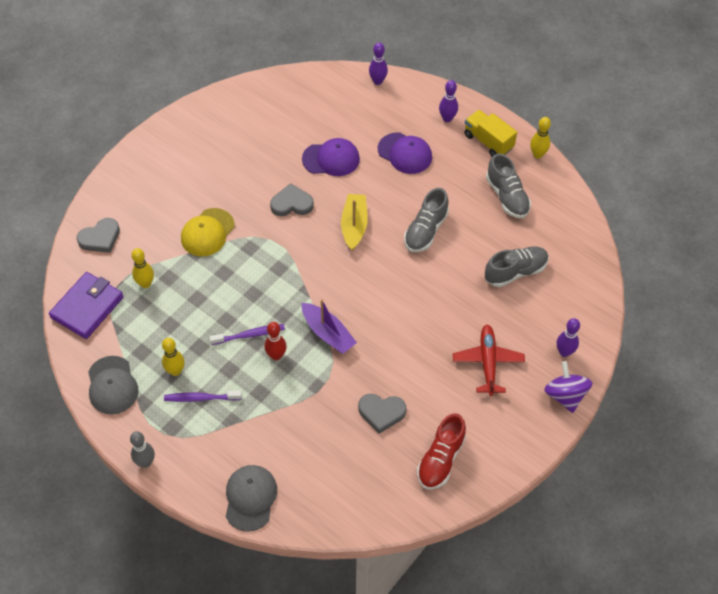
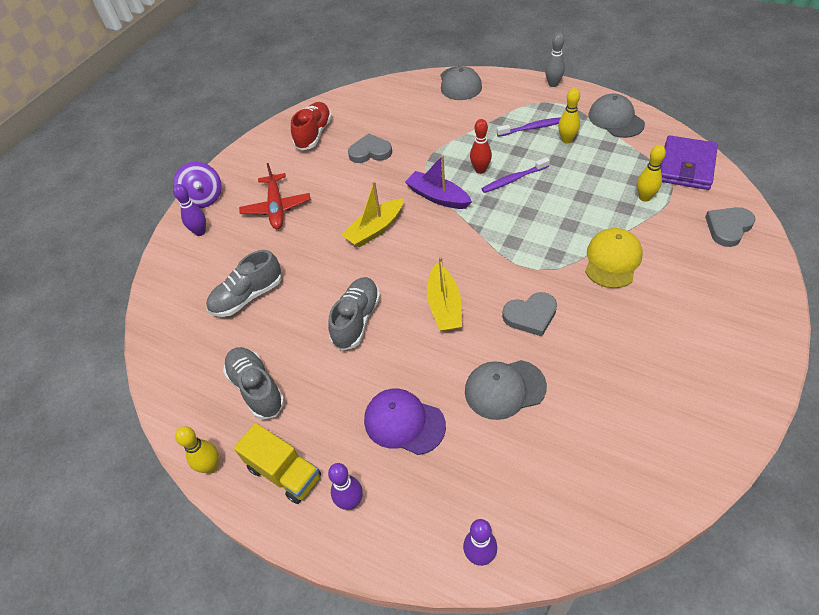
camera: 175 degrees right, 5 degrees down
purple cap [302,138,360,176] -> grey cap [465,360,547,420]
none -> yellow boat [341,181,404,247]

